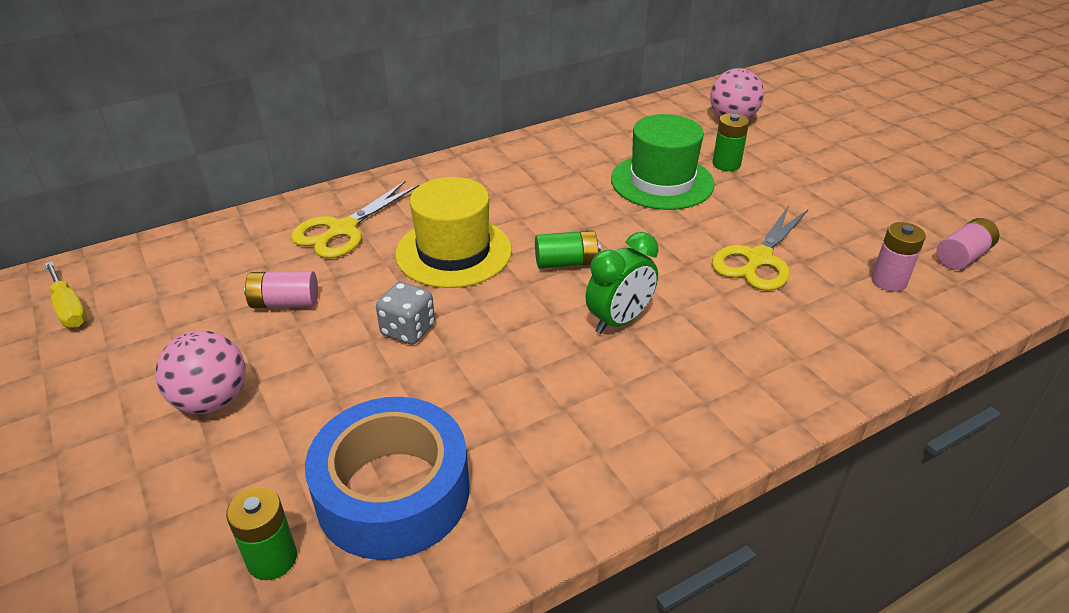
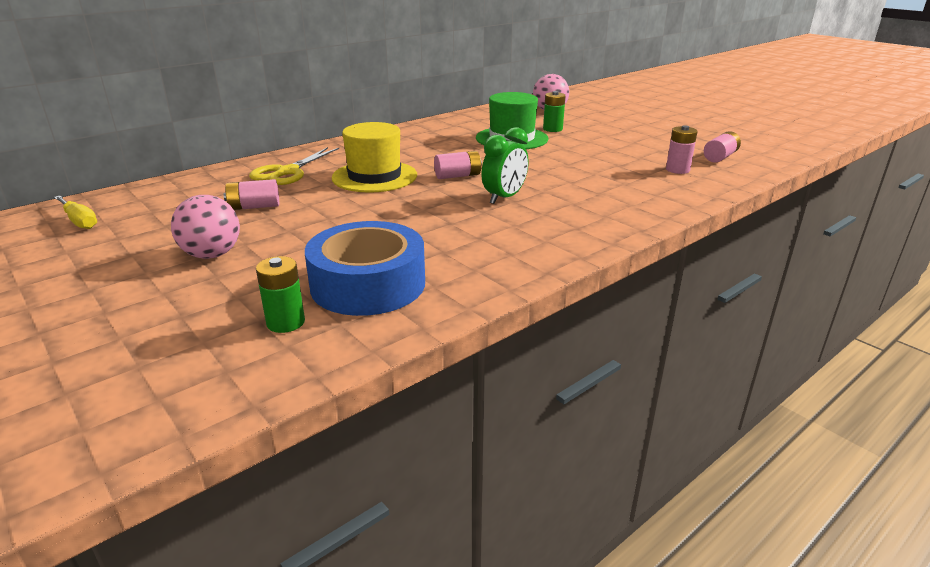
camera: 10 degrees left, 10 degrees down
grey dice [376,282,435,345] -> none
green battery [535,230,601,269] -> pink battery [434,151,482,179]
yellow scissors [712,205,808,291] -> none

